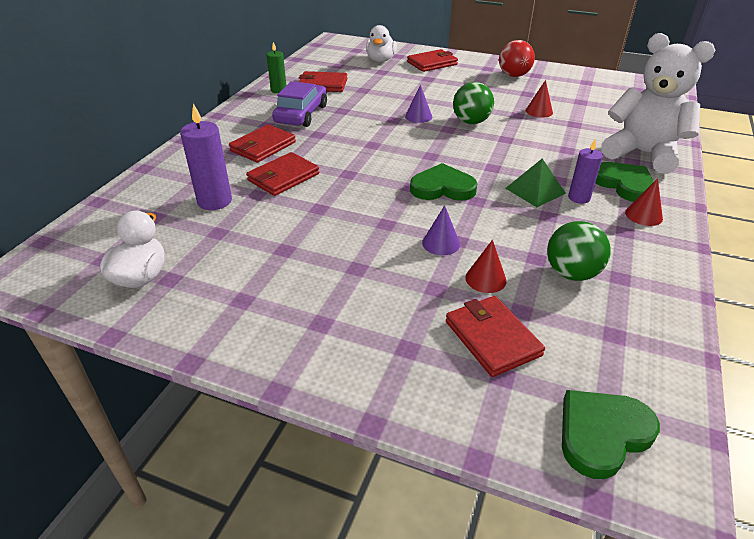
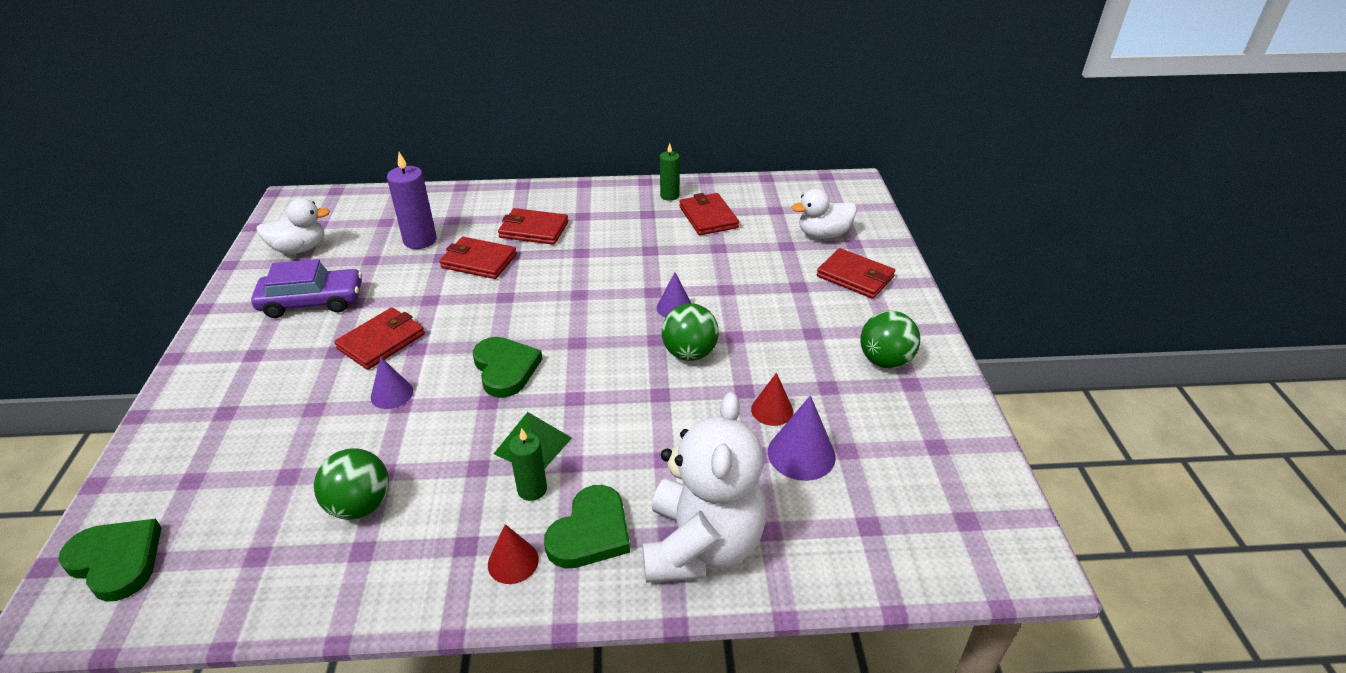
camera: 65 degrees right, 0 degrees up
purple car [272,81,327,127] -> purple car moved to [251,259,362,318]
red wallet [446,296,545,377] -> red wallet moved to [334,307,425,370]
red cone [465,240,507,293] -> none
red ball [499,40,535,77] -> green ball [860,311,920,369]
purple candle [568,139,603,204] -> green candle [509,428,547,501]
none -> purple cone [768,395,836,481]

